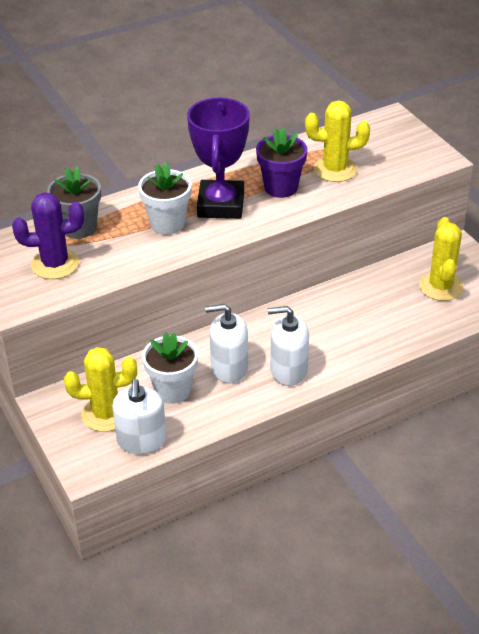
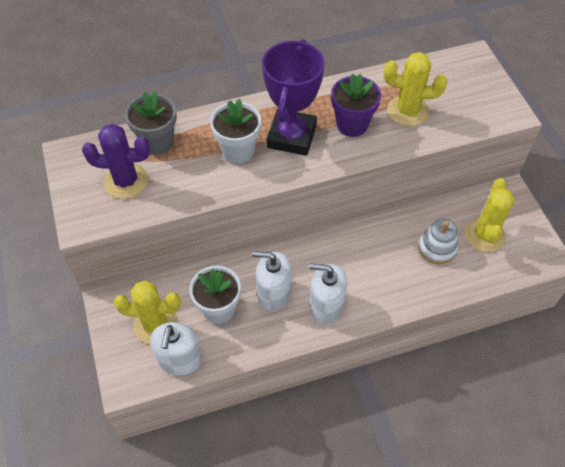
camera: 10 degrees right, 15 degrees up
none -> white stacking toy [418,218,458,264]

